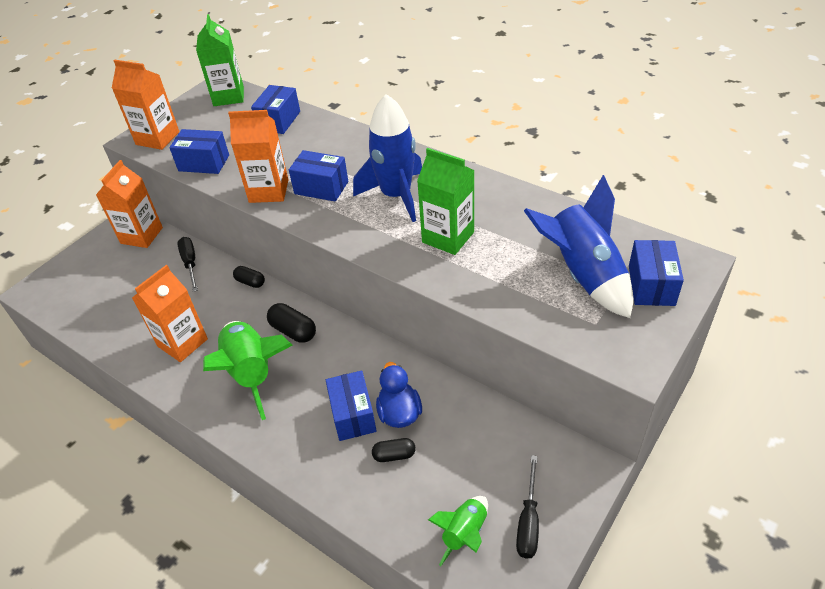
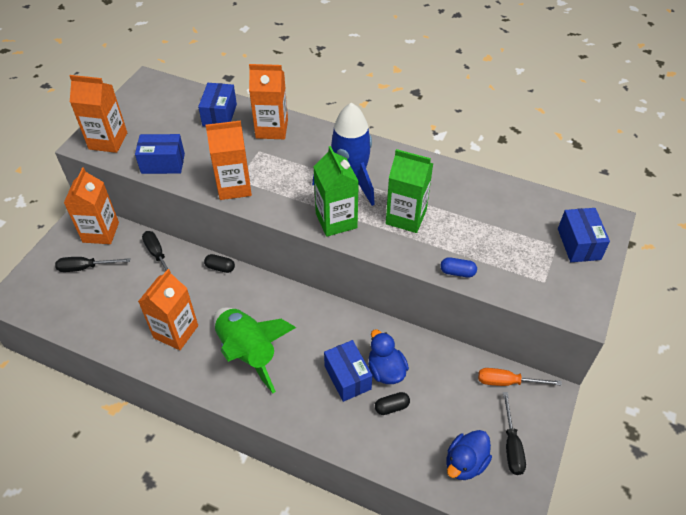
camera: 15 degrees left, 5 degrees up
green carton [196,14,244,106] -> green carton moved to [313,146,359,237]
black capsule [267,303,316,343] -> none
blue box [289,150,348,202] -> none
green rocket [428,496,488,566] -> blue duck [446,430,492,480]
blue rocket [524,175,633,318] -> none
none -> black screwdriver [55,257,130,272]
none -> orange carton [249,64,288,139]
none -> blue capsule [440,257,477,277]
none -> orange screwdriver [478,368,562,386]

